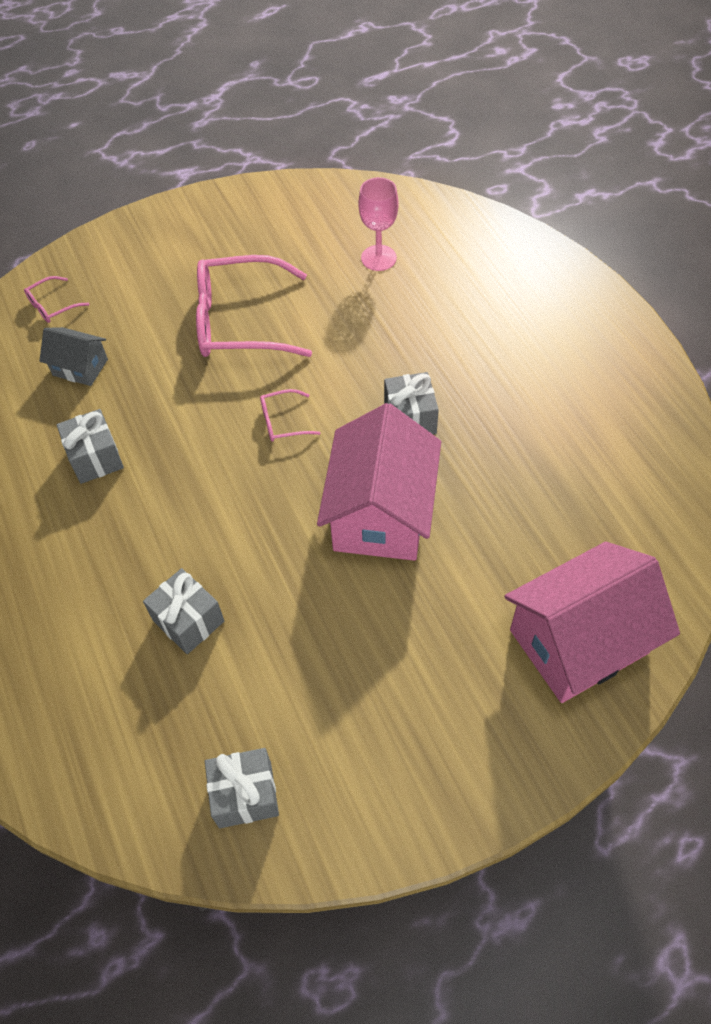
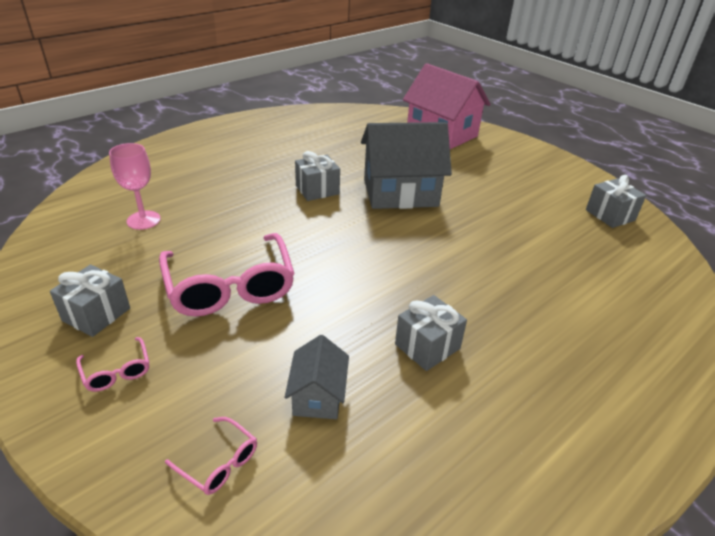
camera: 110 degrees left, 20 degrees down
grey gift [143,568,224,654] -> grey gift moved to [50,264,130,337]
pink glasses [260,389,320,442] -> pink glasses moved to [76,337,149,392]
pink house [317,403,441,561] -> grey house [361,122,452,209]

